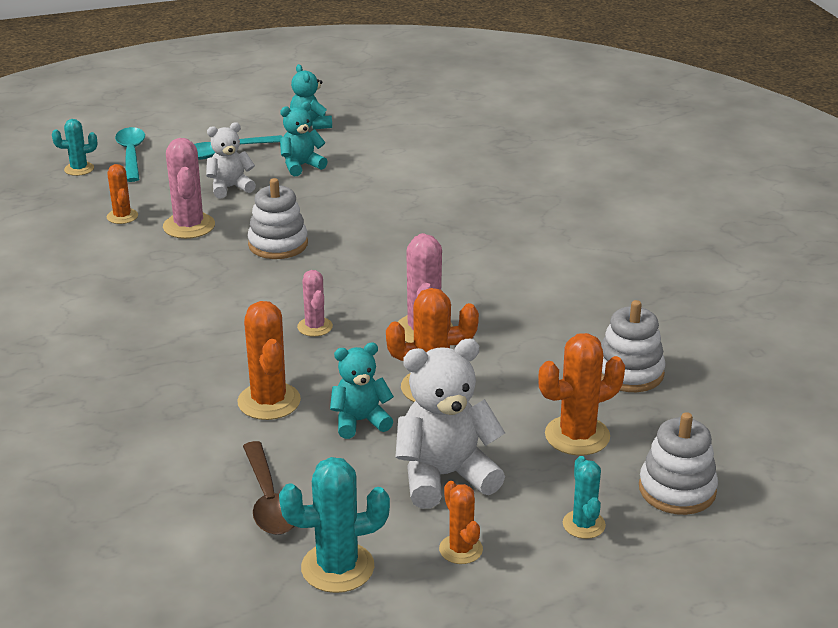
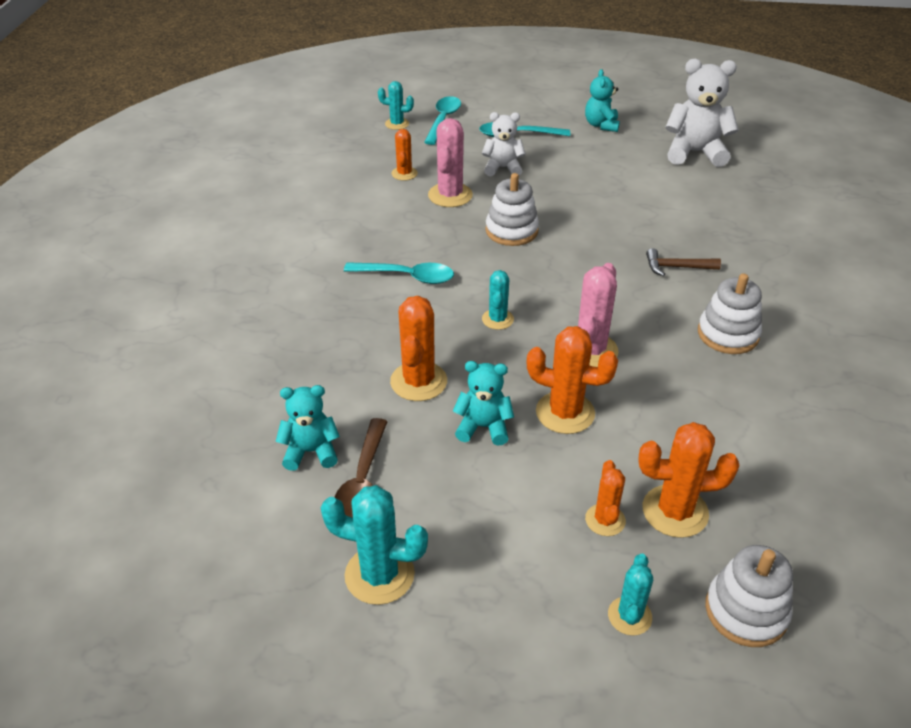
camera: 25 degrees right, 10 degrees up
turquoise teddy bear [280,102,328,177] -> turquoise teddy bear moved to [276,385,340,471]
pink cactus [297,270,333,337] -> turquoise cactus [482,270,514,330]
white teddy bear [395,339,505,509] -> white teddy bear moved to [665,59,739,167]
orange cactus [439,481,483,564] -> orange cactus moved to [585,460,626,536]
white stacking toy [601,300,666,392] -> white stacking toy moved to [698,273,762,354]
none -> turquoise spoon [344,262,454,284]
none -> brown hammer [646,248,721,276]

